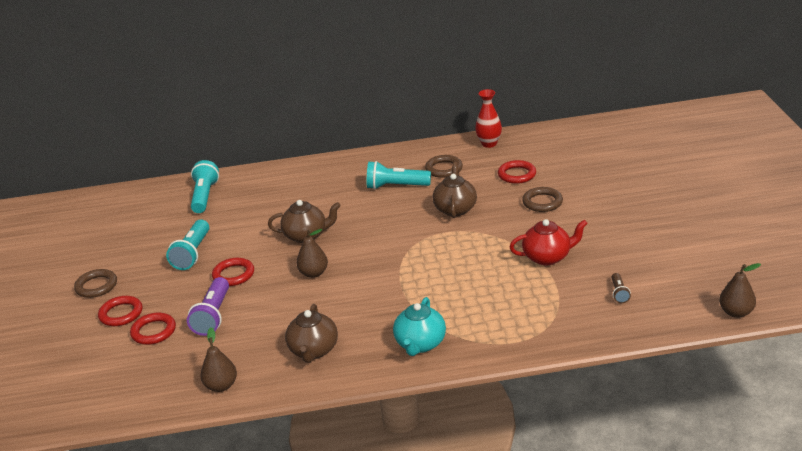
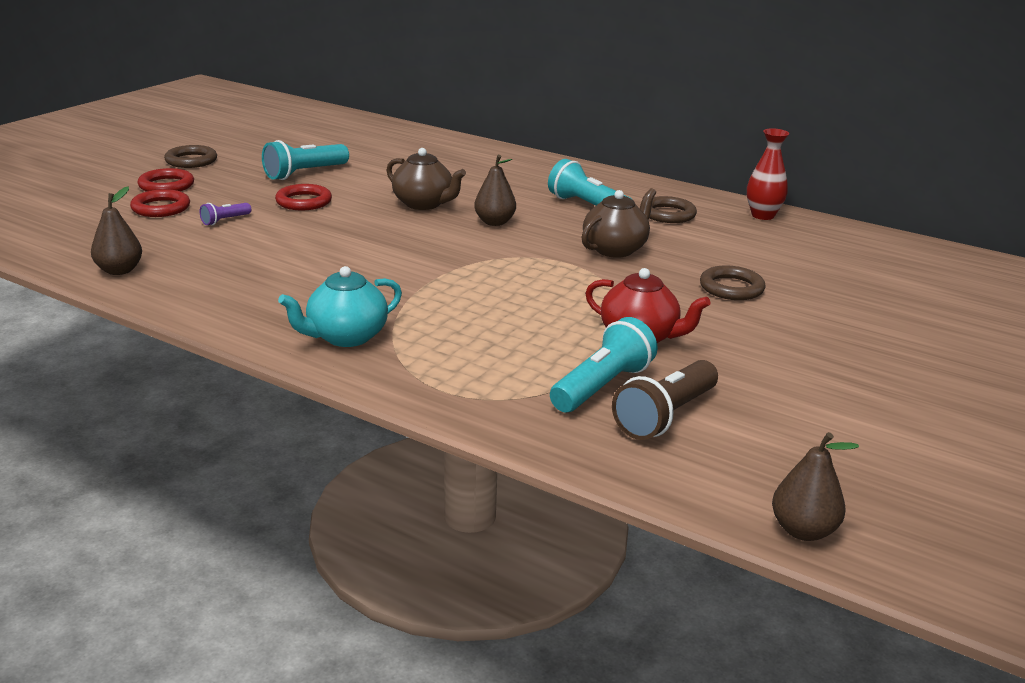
camera: 35 degrees right, 5 degrees down
purple flashlight [187,277,229,336] -> purple flashlight [200,203,251,225], size x0.52
turquoise flashlight [191,160,219,213] -> turquoise flashlight moved to [550,317,658,412]
brown teapot [285,304,338,363] -> none
brown pear [296,229,328,278] -> brown pear moved to [474,155,516,226]
red ring [498,160,536,184] -> none
brown flashlight [611,273,631,303] -> brown flashlight [612,360,718,440], size x1.94

